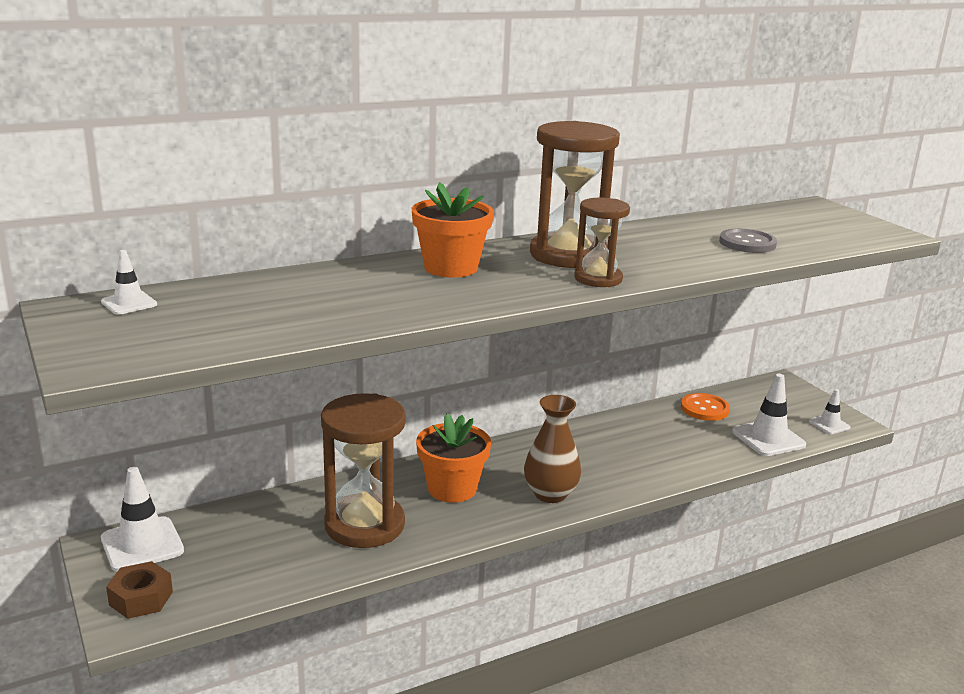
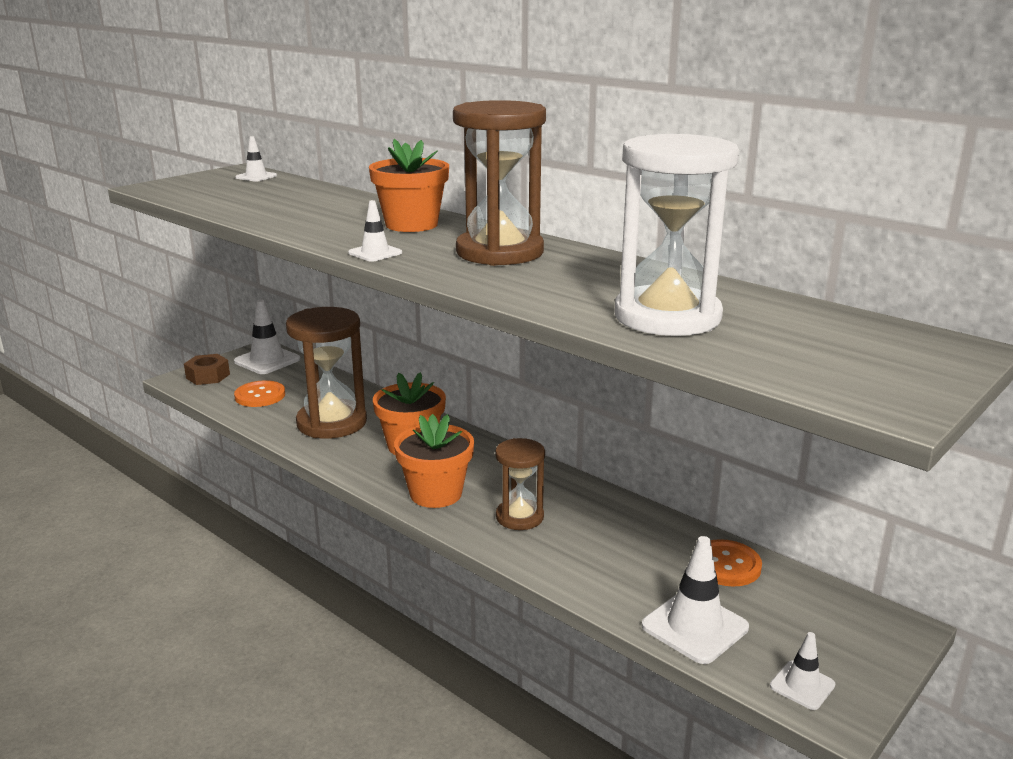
camera: 70 degrees right, 0 degrees up
brown vase [524,395,581,503] -> orange flower pot [394,414,474,508]
brown hourglass [574,198,630,287] -> brown hourglass moved to [495,438,545,530]
grey button [719,229,777,253] -> white hourglass [614,134,739,336]
none -> orange button [234,380,285,407]
none -> white traffic cone [348,200,402,262]

